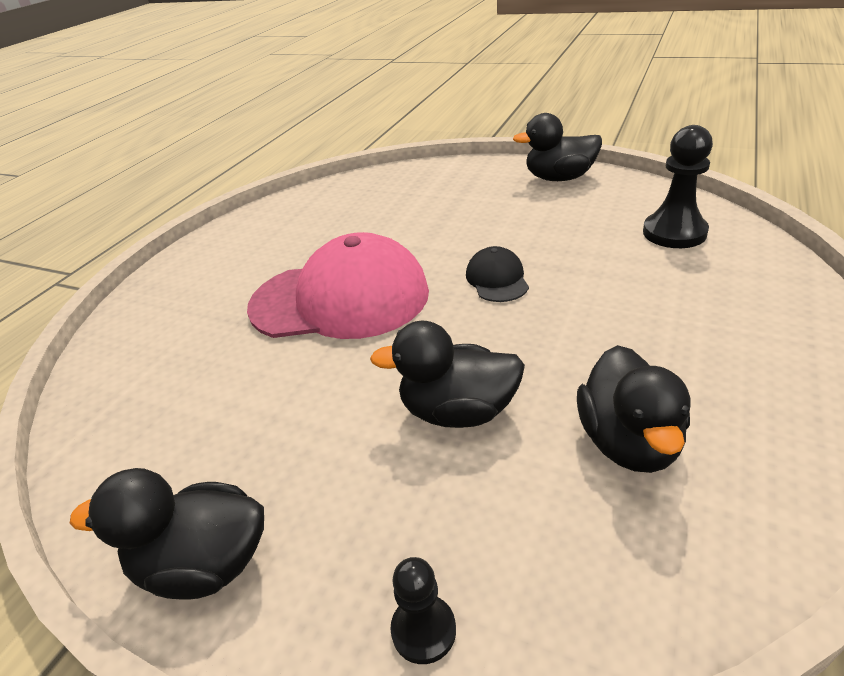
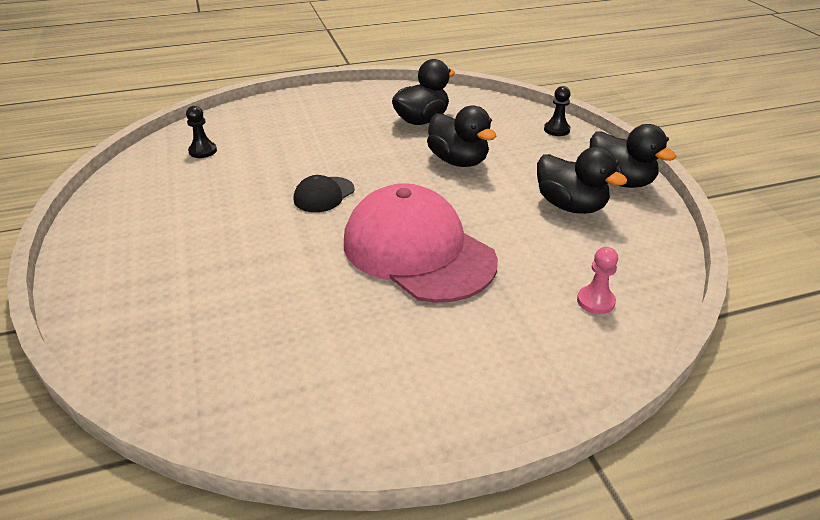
camera: 135 degrees left, 0 degrees up
black duck [513,113,602,181] -> black duck moved to [537,147,628,214]
black pawn [643,125,713,248] -> black pawn [186,106,217,158], size x0.57
none -> pink pawn [577,247,618,314]

